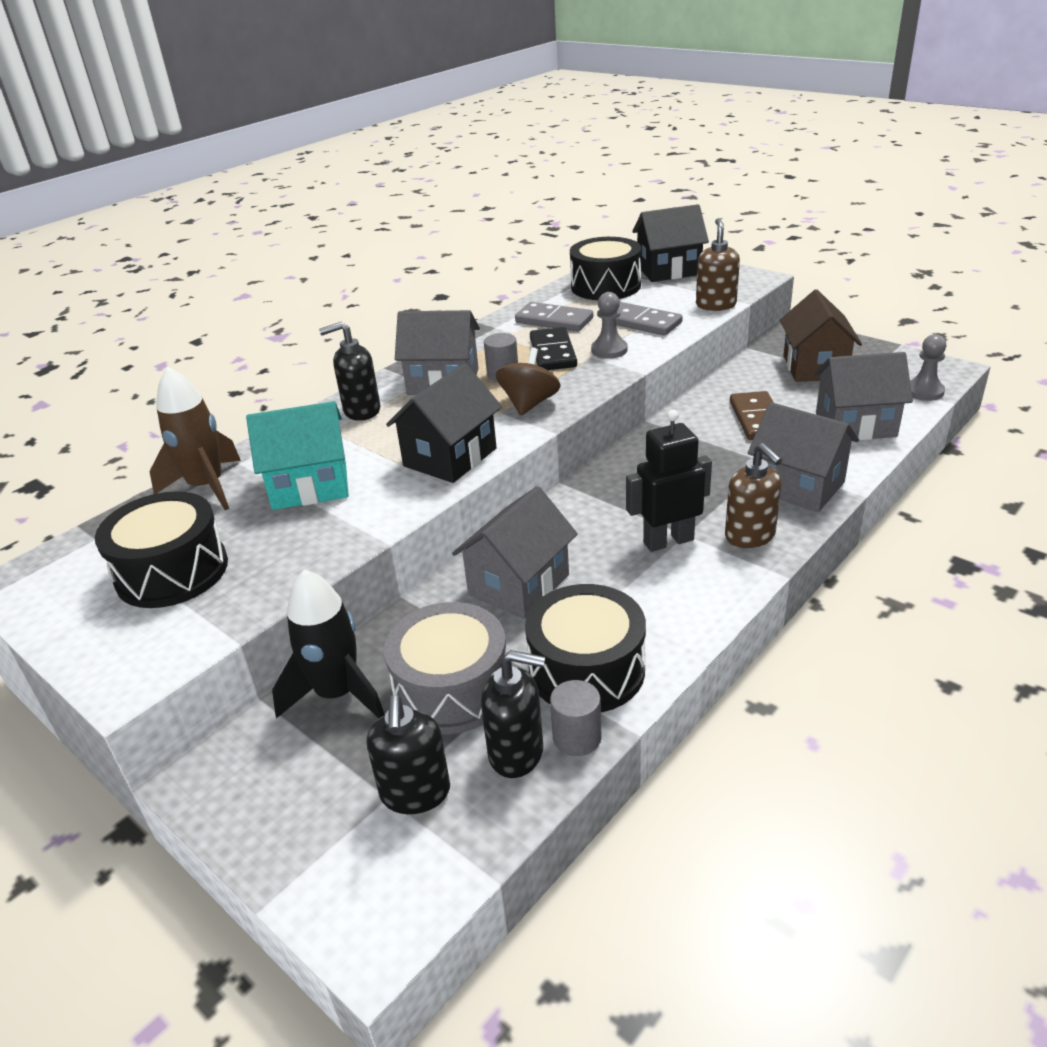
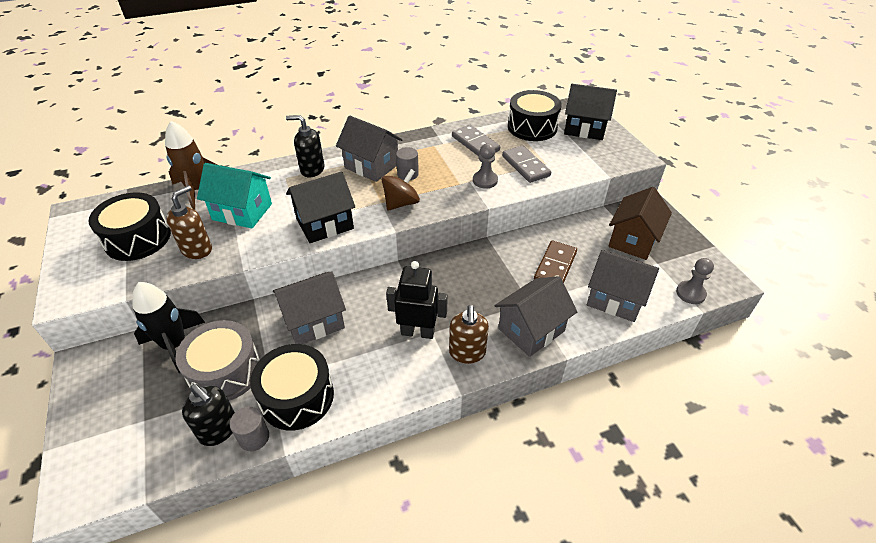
camera: 25 degrees right, 10 degrees up
black soap dispenser [367,695,450,814] -> none
black domino [530,327,577,370] -> none
brown soap dispenser [696,219,740,311] -> brown soap dispenser moved to [166,185,212,259]
grey house [748,402,859,512] -> grey house turned 75 degrees clockwise [495,276,577,357]

